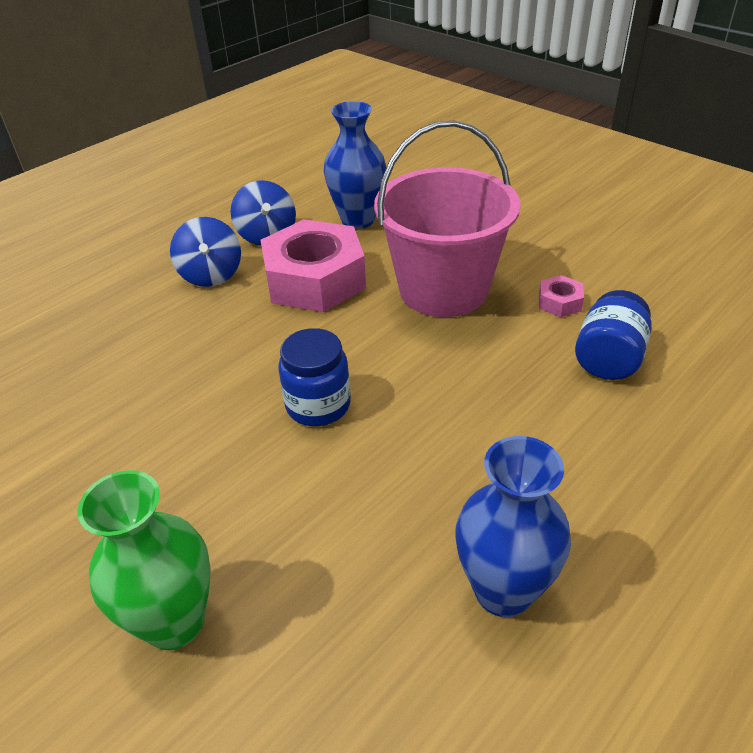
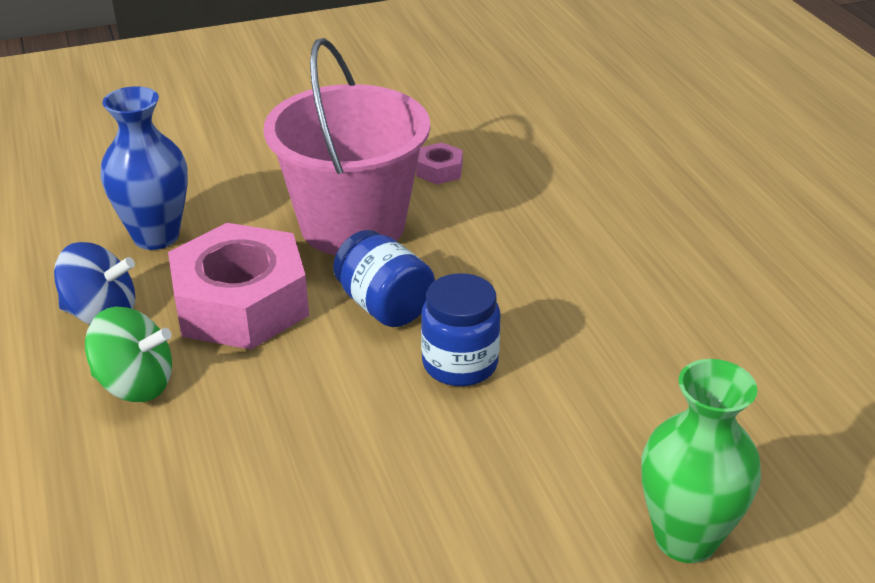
camera: 65 degrees left, 5 degrees down
blue spinning top [170,217,241,287] -> green spinning top [85,307,172,402]
blue vase [455,436,571,617] -> none
blue jar [575,290,652,380] -> blue jar moved to [333,230,435,327]

